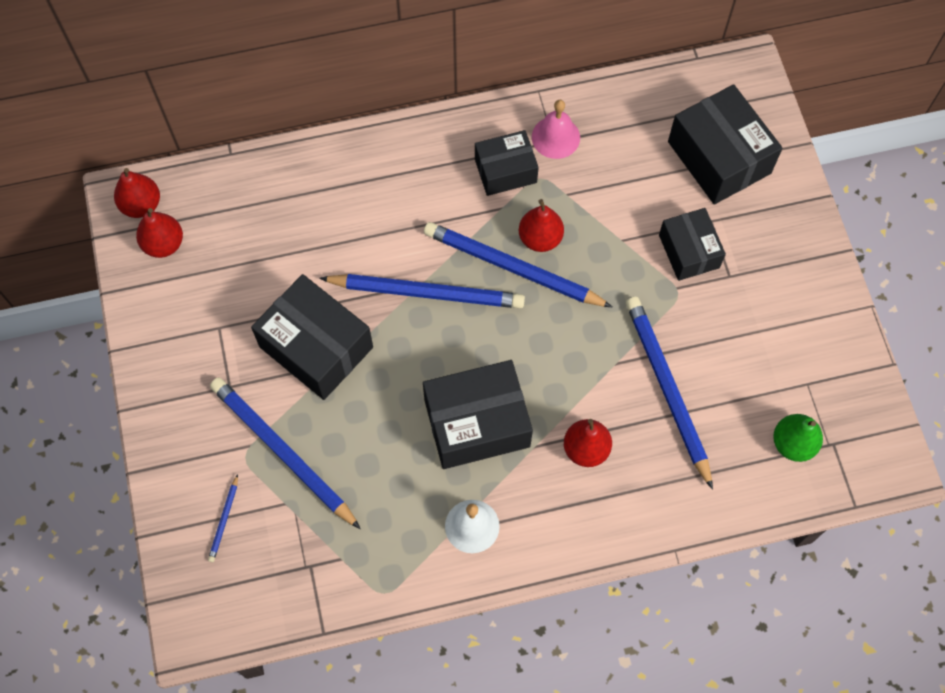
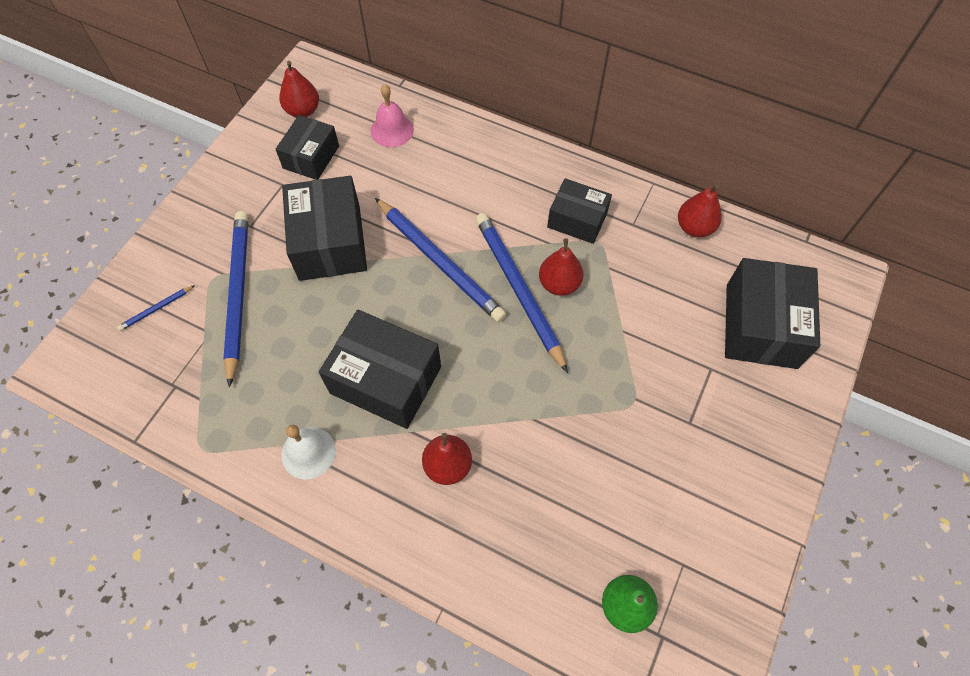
camera: 40 degrees right, 5 degrees down
red pear [114,168,160,218] -> red pear moved to [678,184,722,237]
pink bell [532,100,580,159] -> pink bell moved to [371,84,414,147]
blue pencil [626,297,713,490] -> none
black box [659,208,726,281] -> black box moved to [276,115,339,180]

